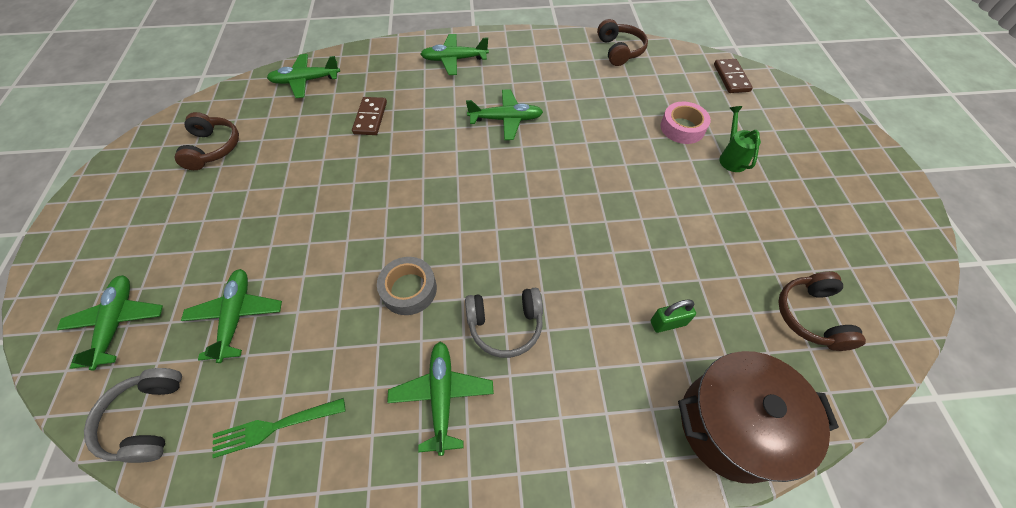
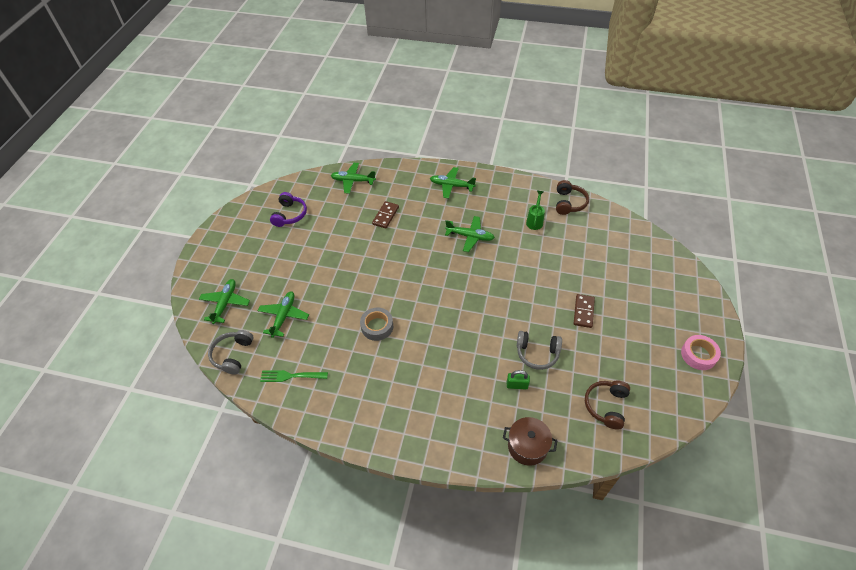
camera: 20 degrees right, 5 degrees down
brown headphones [174,112,239,170] -> purple headphones [270,192,307,227]
green plane [387,342,494,456] -> none
grey headphones [465,288,543,358] -> grey headphones moved to [517,331,562,370]
pink tape [661,102,711,144] -> pink tape moved to [681,335,721,370]
brown pot [678,351,839,484] -> brown pot [503,417,557,466], size x0.66
brown domino [714,59,753,93] -> brown domino moved to [574,294,595,328]
green watering can [719,106,761,172] -> green watering can moved to [526,191,545,230]

